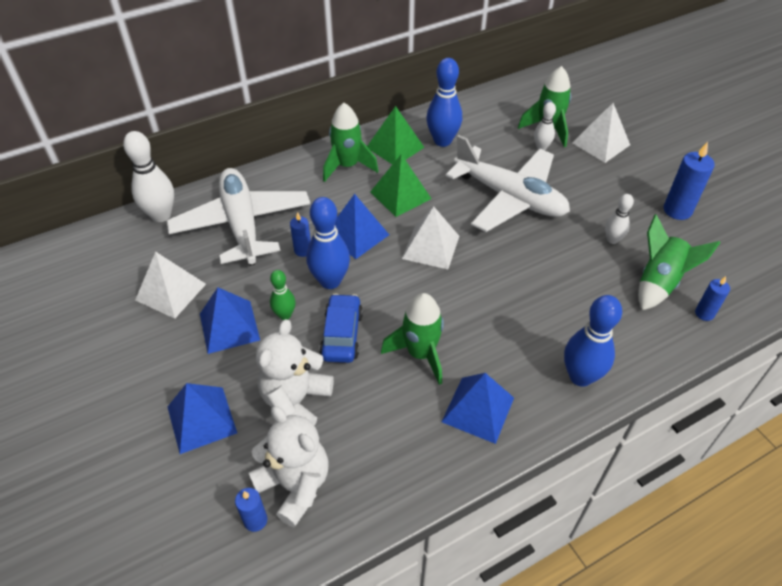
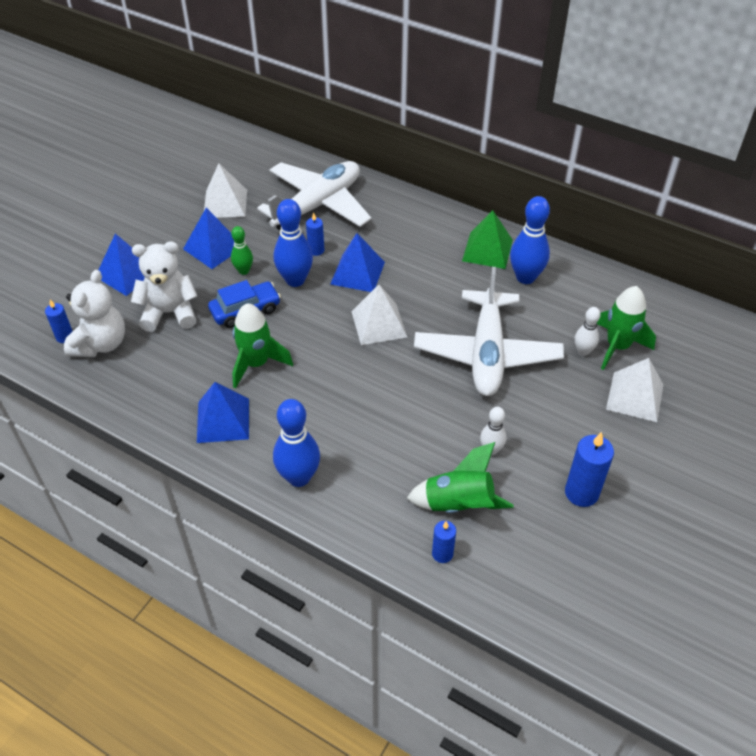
camera: 60 degrees right, 0 degrees up
white bowling pin [123,131,174,222] -> none
green rocket [323,103,378,182] -> none
green pyramid [370,154,431,217] -> none

